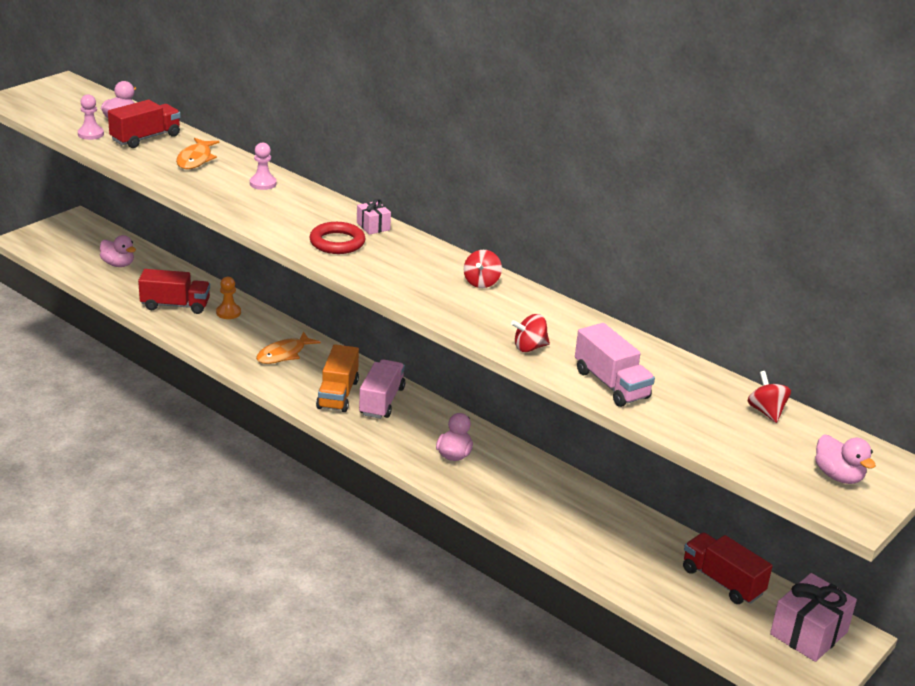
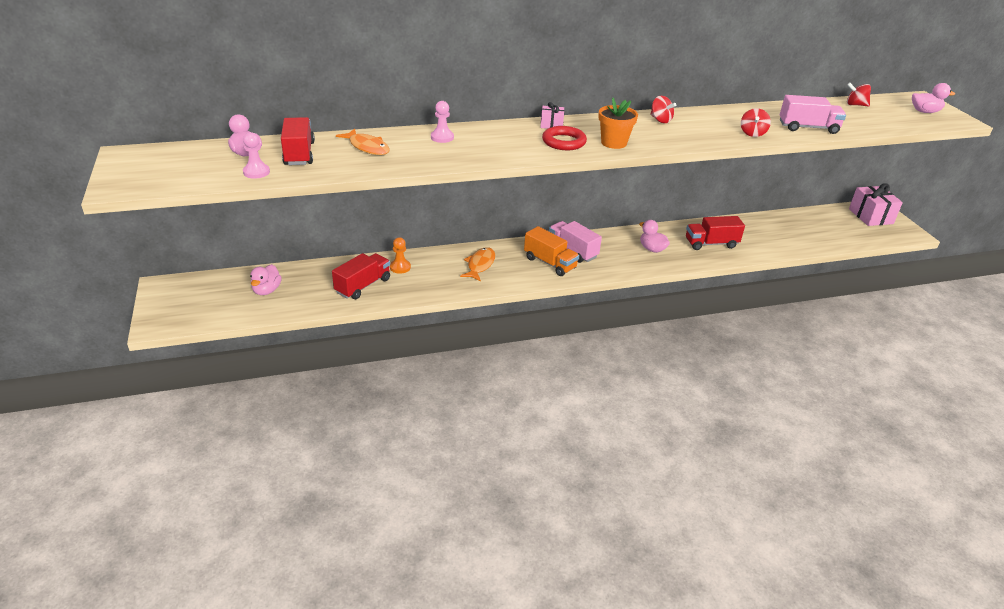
camera: 55 degrees left, 5 degrees up
pink duck [100,235,136,267] -> pink duck turned 120 degrees clockwise [250,264,282,295]
orange fish [256,331,321,364] -> orange fish turned 150 degrees counterclockwise [460,247,495,281]
red truck [683,532,773,604] -> red truck moved to [686,216,745,250]
none -> orange flower pot [598,97,638,149]

